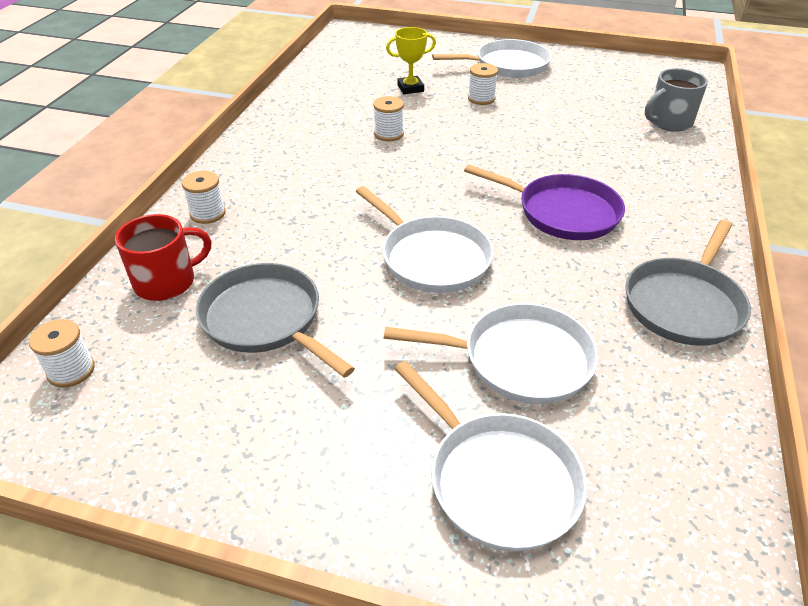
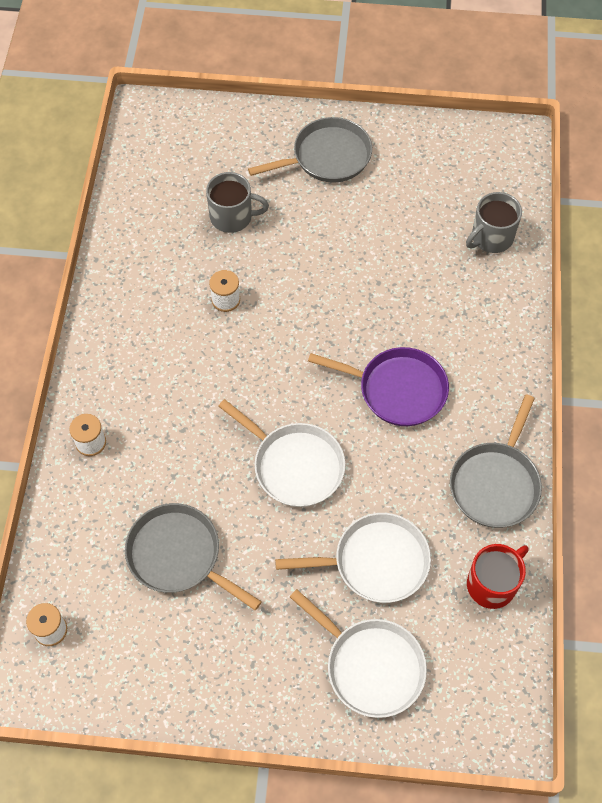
camera: 10 degrees left, 20 degrees up
red mug [115,214,212,301] -> red mug moved to [467,544,529,609]
yellow trophy [386,27,436,94] -> grey mug [206,172,269,233]
white pan [432,39,552,78] -> grey pan [248,117,372,183]
white spool [468,63,498,105] -> none

